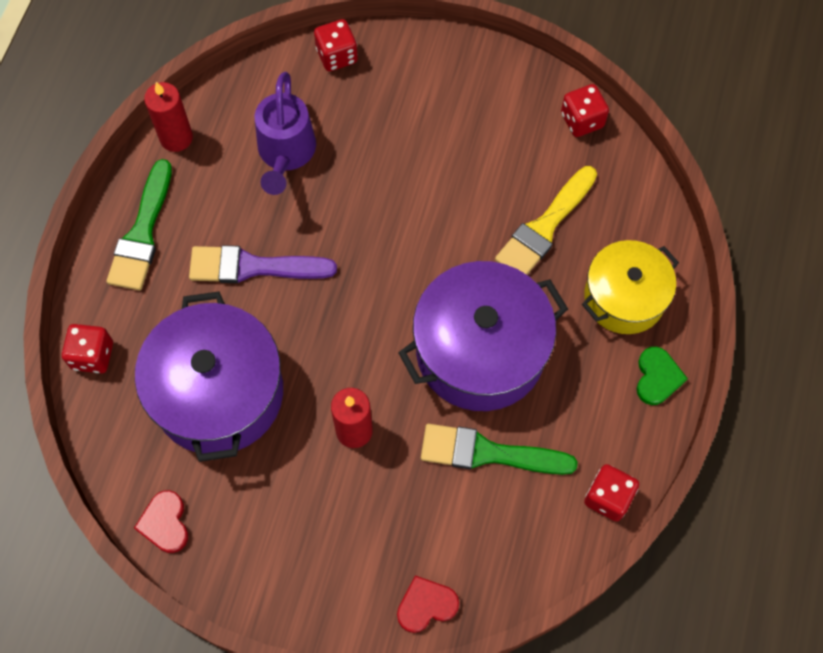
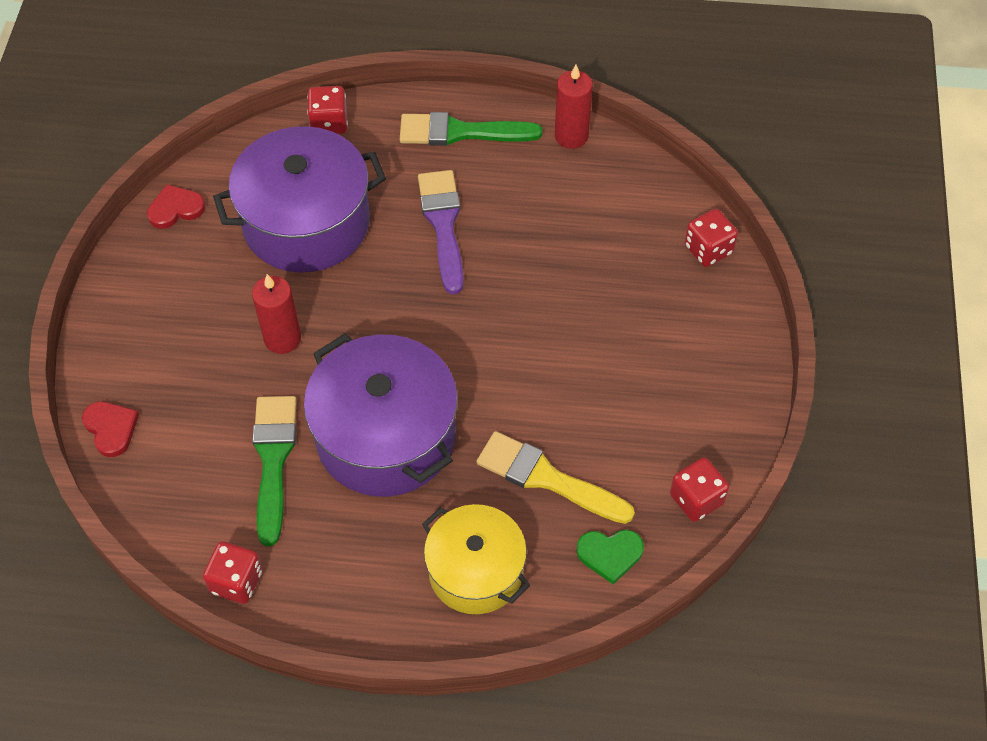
camera: 80 degrees right, 10 degrees down
purple watering can [255,72,316,195] -> none
green heart [637,347,688,405] -> green heart moved to [576,530,644,584]

